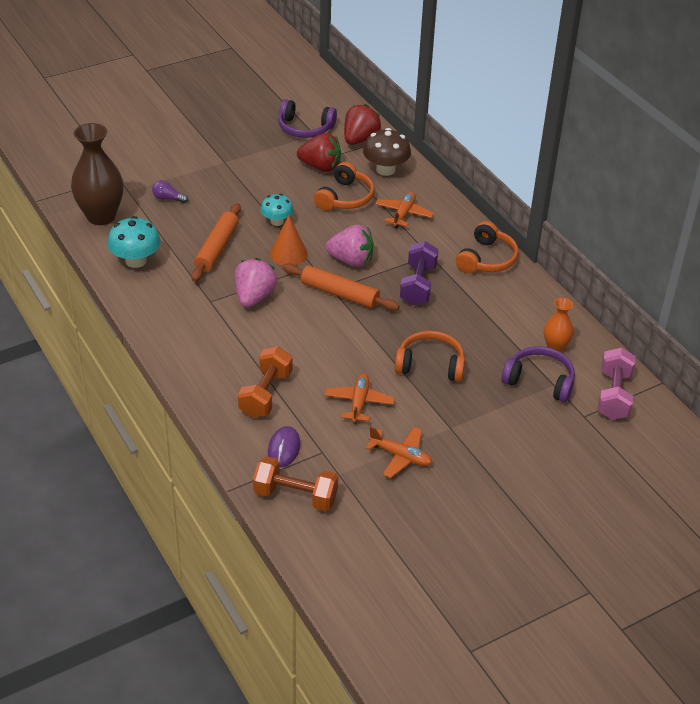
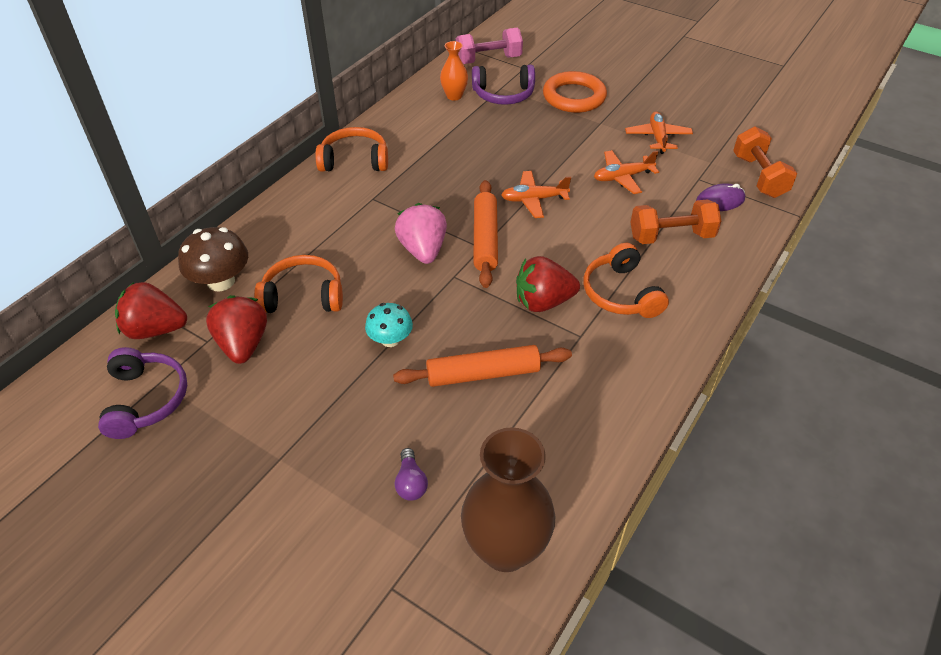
camera: 115 degrees left, 5 degrees up
turquoise mushroom [107,216,161,268] -> none
pink strawberry [235,258,277,307] -> red strawberry [516,256,580,312]
orange cone [270,215,308,265] -> none
orange plane [375,191,434,228] -> orange plane moved to [501,171,571,218]
orange headphones [395,331,465,382] -> orange headphones moved to [584,243,669,318]
purple dumbbell [400,241,439,305] -> none
purple headphones [501,346,575,402] -> purple headphones turned 90 degrees counterclockwise [472,65,535,105]
none -> orange ring [543,71,607,113]

